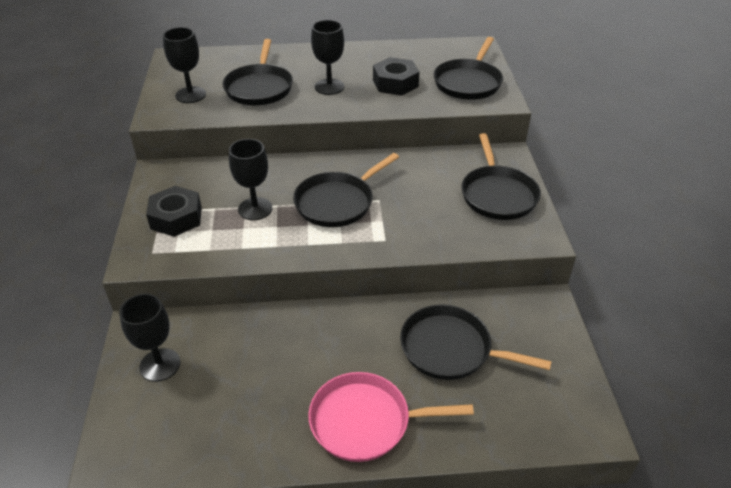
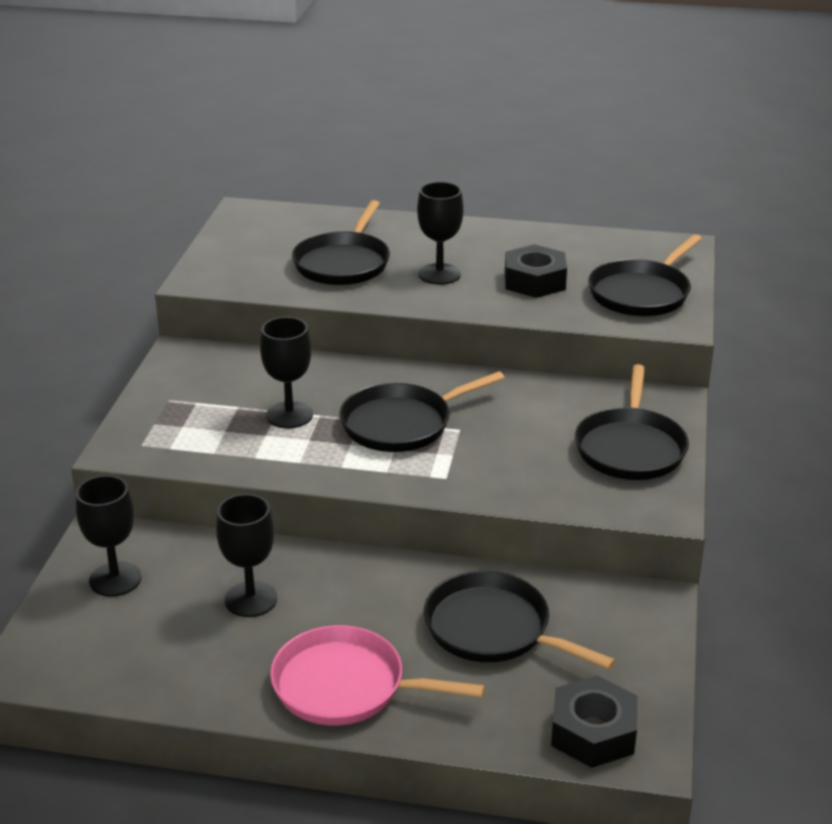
camera: 15 degrees right, 10 degrees down
black nut [146,186,202,237] -> black nut moved to [551,675,637,768]
black goblet [163,27,206,103] -> black goblet moved to [216,494,277,617]

